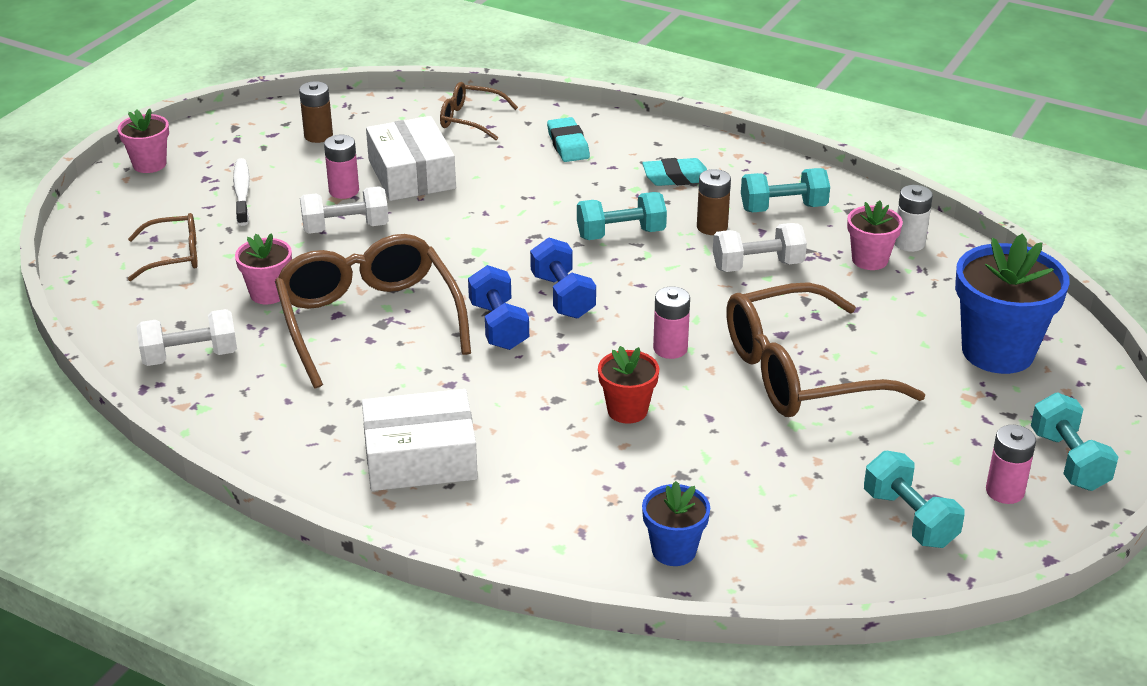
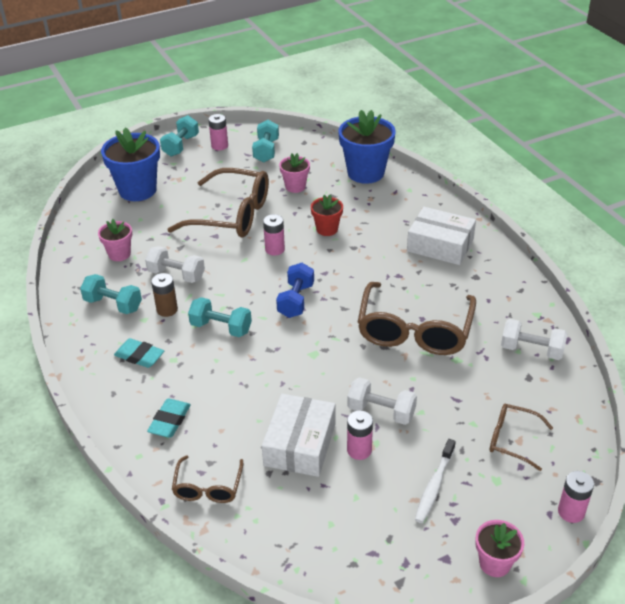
camera: 145 degrees left, 5 degrees up
pink flower pot [235,233,292,304] -> pink flower pot moved to [279,153,310,193]
brown battery [299,81,333,143] -> none
brown glasses [440,82,518,140] -> brown glasses turned 45 degrees clockwise [172,455,243,503]
blue dumbbell [468,265,529,350] -> none
blue flower pot [642,481,710,566] -> blue flower pot [338,110,396,184], size x1.85
white battery [895,185,933,252] -> none
none -> pink battery [558,471,594,523]

